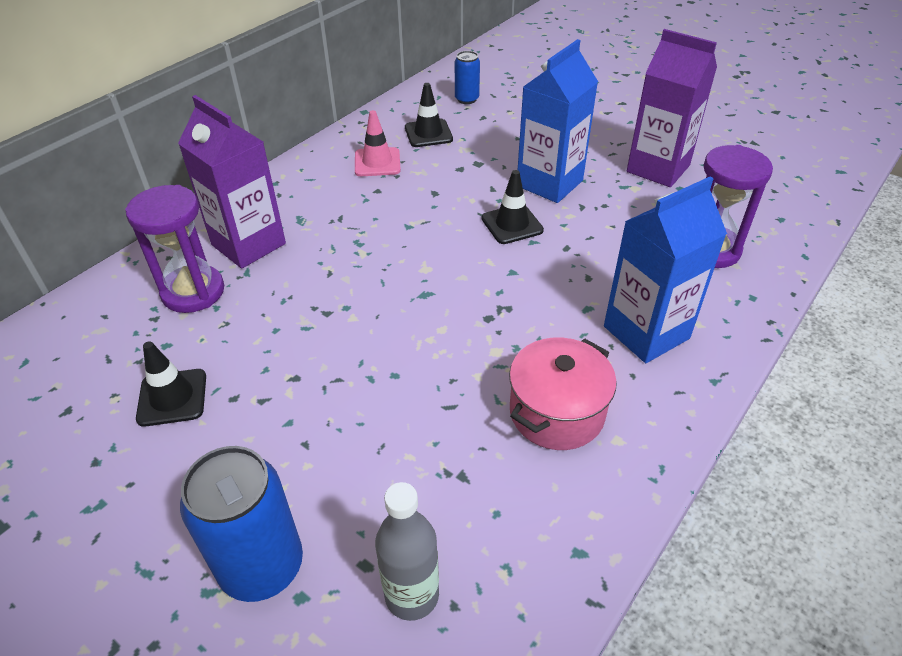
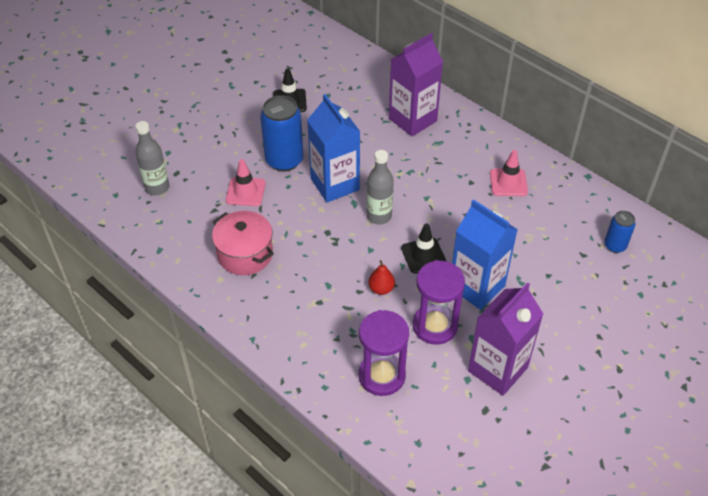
camera: 95 degrees right, 5 degrees up
purple hourglass [125,185,224,313] -> purple hourglass moved to [413,260,465,345]
blue can [180,446,303,602] -> blue can moved to [260,95,303,172]
black traffic cone [405,83,453,147] -> none
blue carton [604,176,727,363] -> blue carton moved to [307,94,360,203]
none -> pink traffic cone [226,159,266,206]
none -> grey bottle [367,150,394,225]
none -> red pear [368,260,395,295]

